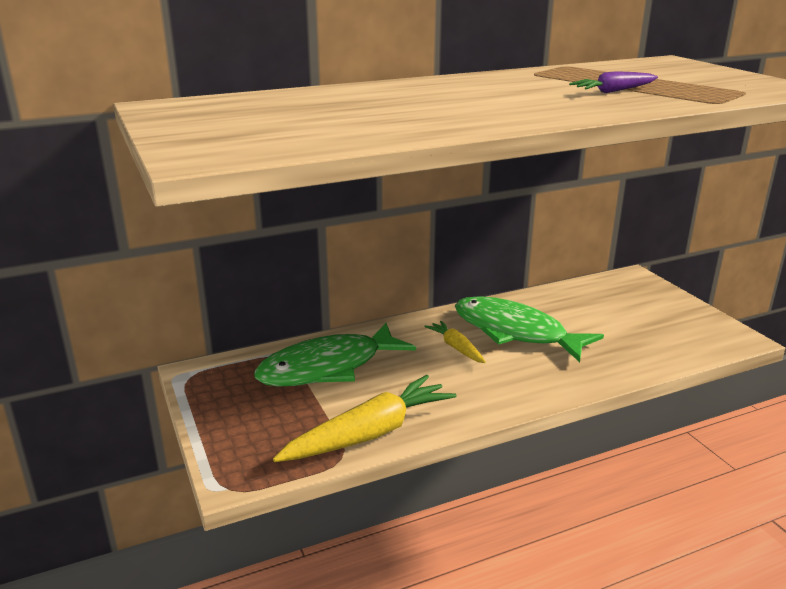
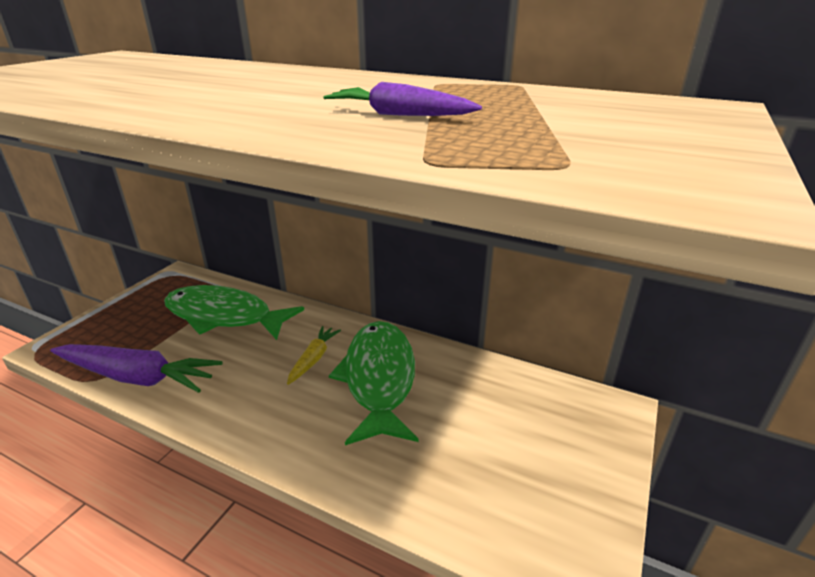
camera: 50 degrees right, 5 degrees up
yellow carrot [273,375,456,462] -> purple carrot [50,344,222,393]

